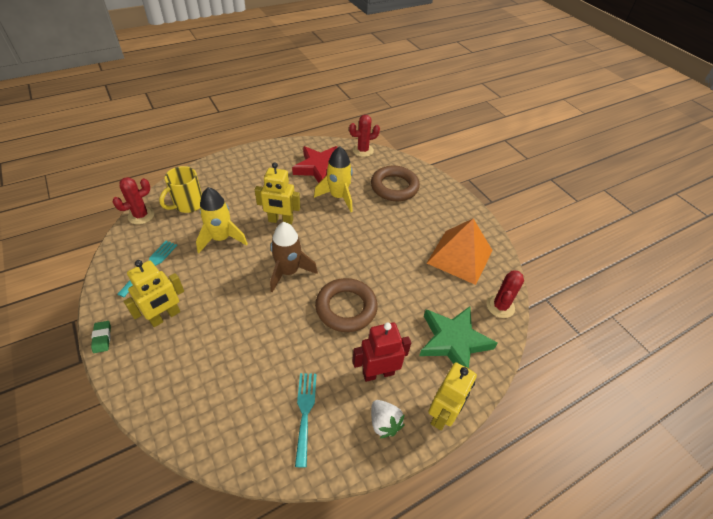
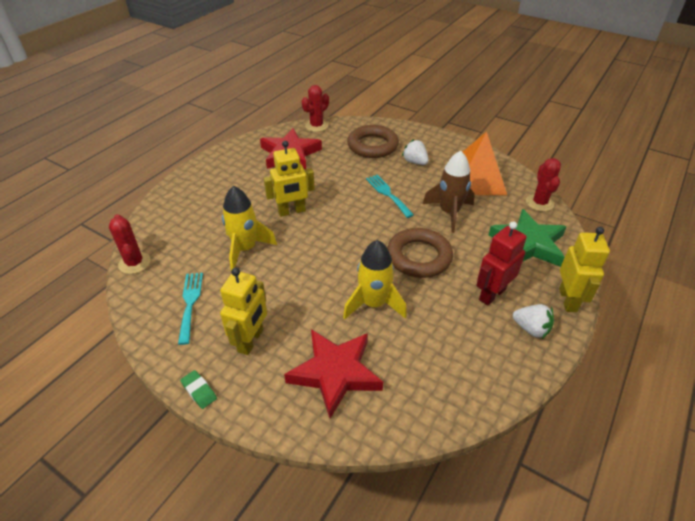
camera: 25 degrees left, 5 degrees down
red cactus [112,177,154,225] -> red cactus turned 45 degrees counterclockwise [109,214,151,274]
yellow mug [159,166,202,213] -> none
brown rocket [270,222,318,292] -> brown rocket moved to [423,151,475,233]
turquoise fork [295,373,317,467] -> turquoise fork moved to [366,175,414,218]
yellow rocket [314,146,353,212] -> yellow rocket moved to [343,240,407,319]
none -> red star [284,329,383,418]
none -> white strawberry [402,139,429,165]

